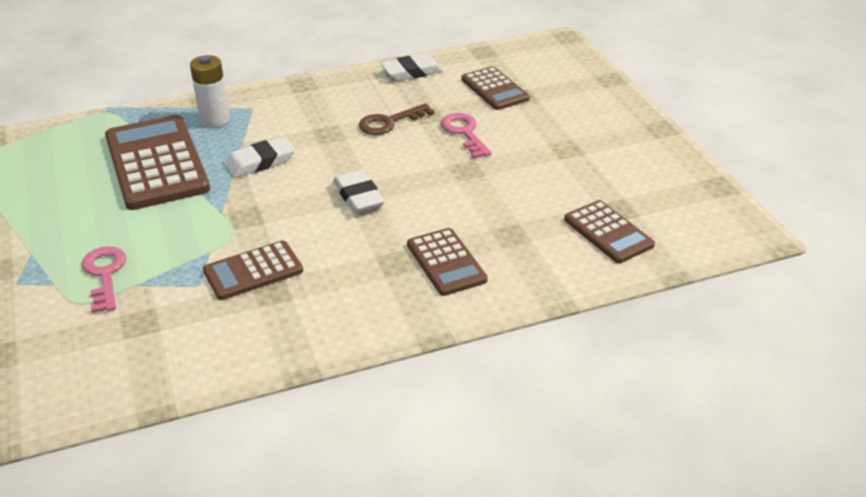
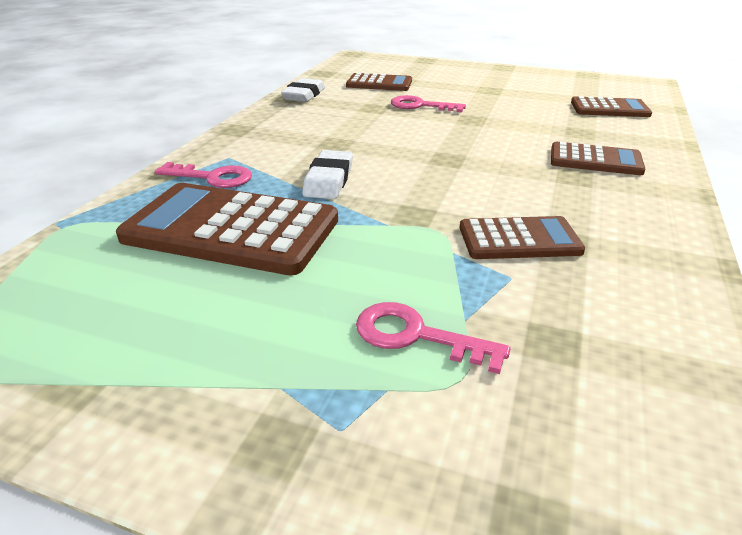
camera: 50 degrees left, 5 degrees down
white battery [190,55,230,127] -> pink key [155,162,252,188]
brown calculator [203,240,303,300] -> brown calculator turned 105 degrees counterclockwise [460,216,585,259]
white eraser [333,170,385,213] -> none
brown key [359,103,434,135] -> none

